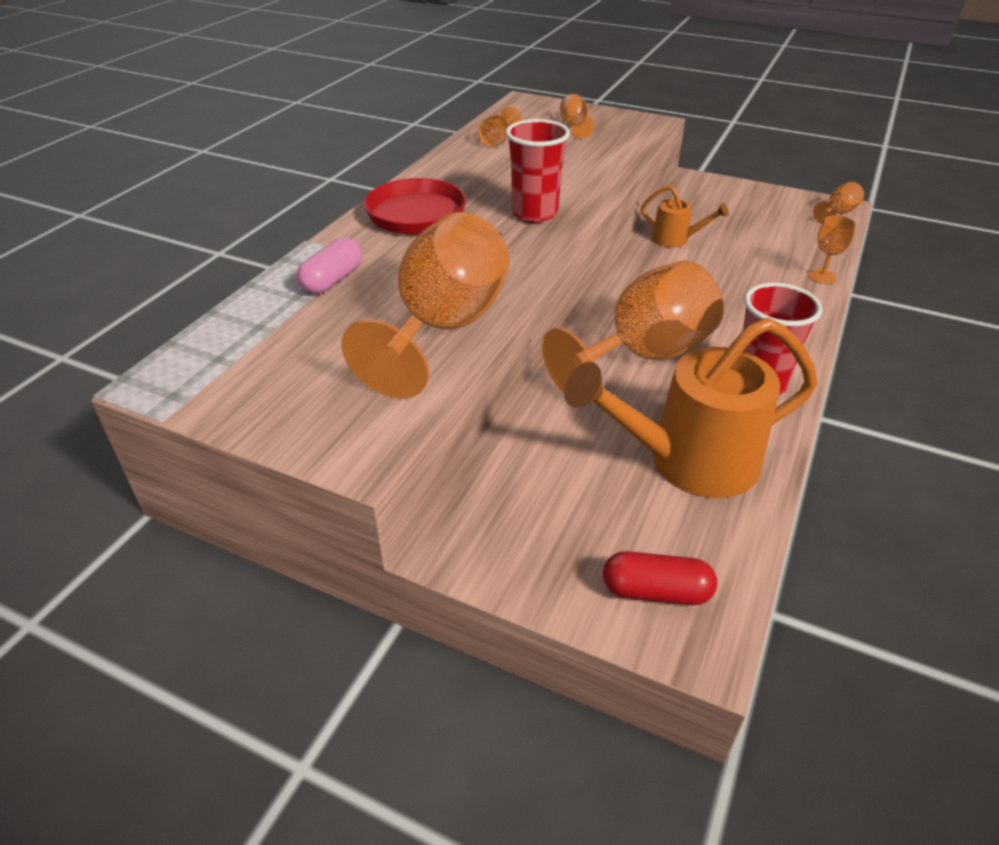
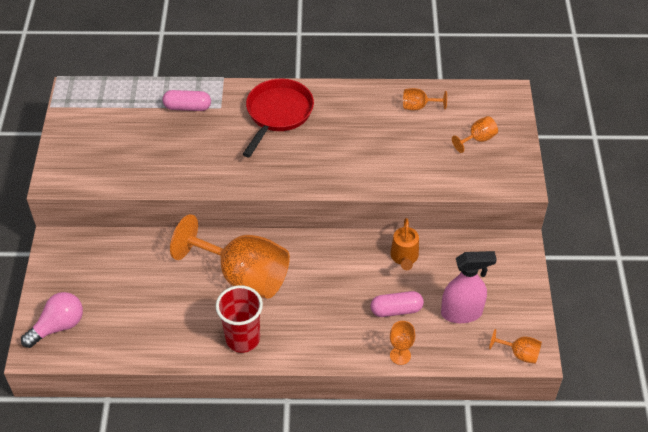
camera: 65 degrees right, 10 degrees up
orange goblet [341,212,510,399] -> none
red cup [506,119,570,223] -> none
orange watering can [564,318,818,498] -> none
red capsule [603,551,717,605] -> pink light bulb [21,292,83,348]
none -> pink capsule [371,291,424,317]
none -> pink spray bottle [441,251,497,323]

